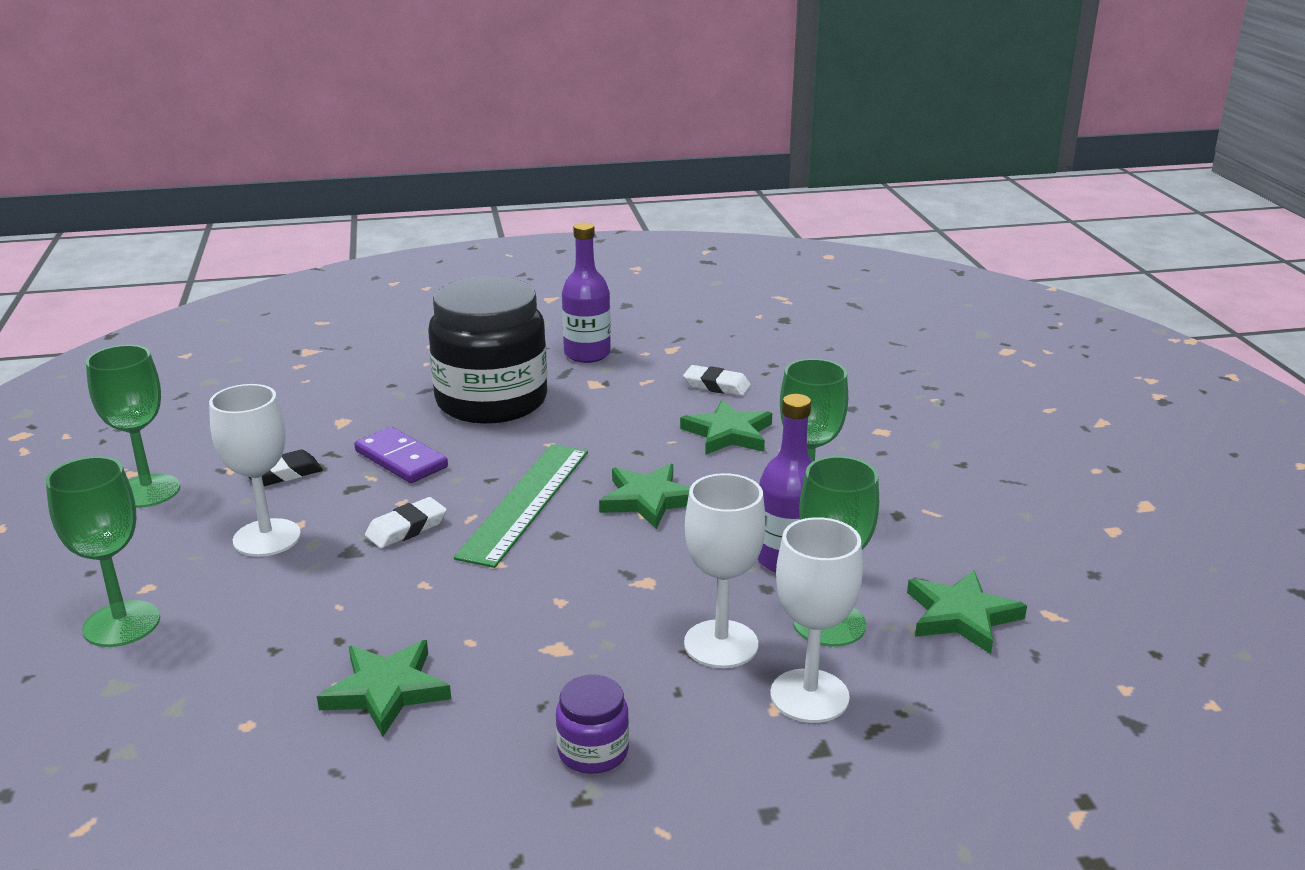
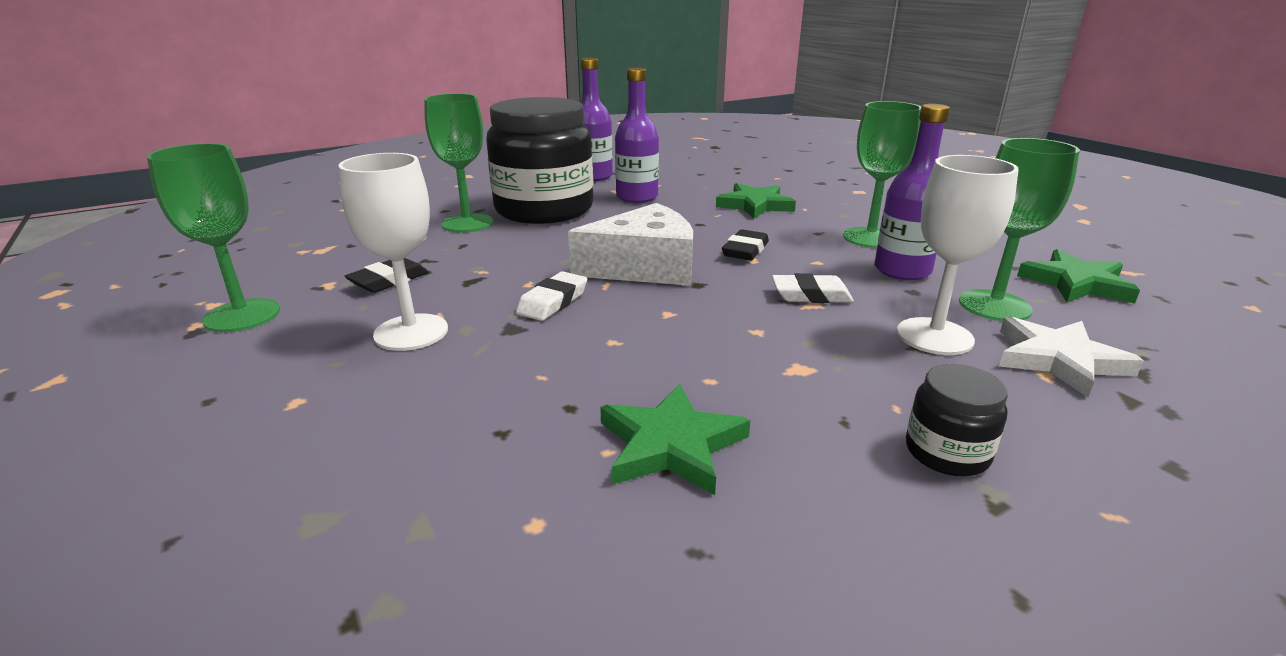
camera: 20 degrees left, 0 degrees up
green goblet [46,456,160,647] -> green goblet moved to [424,93,493,232]
purple domino [354,427,448,483] -> none
green ruler [454,444,588,568] -> white cheese [568,203,693,286]
purple jar [556,675,629,774] -> black jar [906,364,1008,476]
green star [599,464,690,529] -> black eraser [722,229,769,261]
white eraser [683,365,751,396] -> white eraser moved to [772,273,854,303]
white goblet [770,517,863,723] -> white star [999,317,1144,397]
none -> purple bottle [615,68,659,203]

